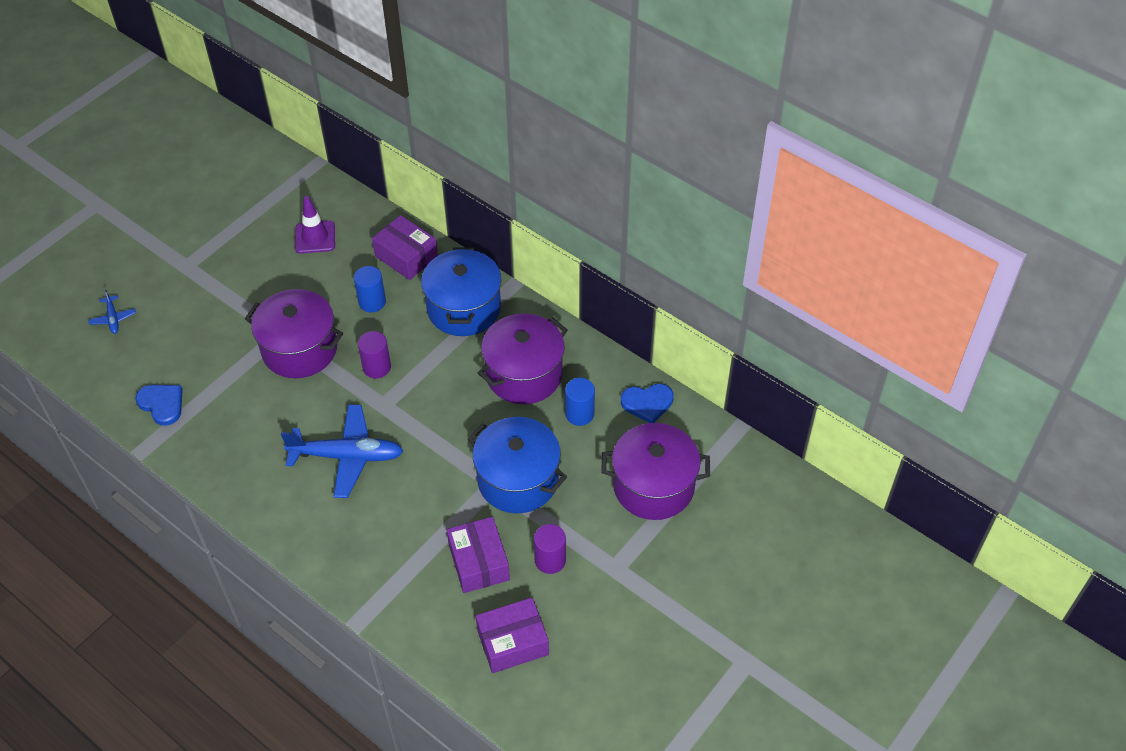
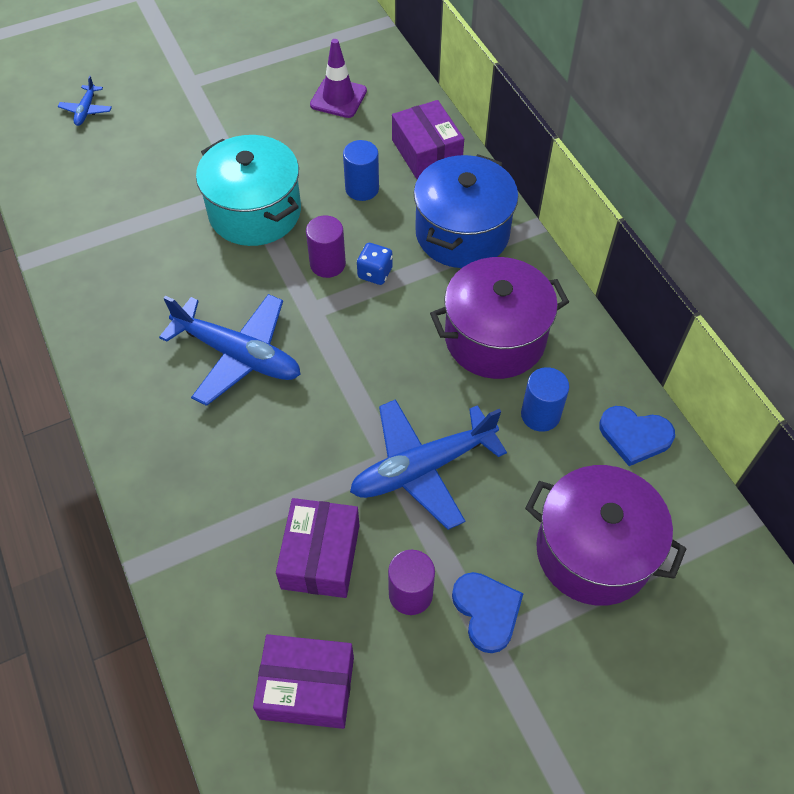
camera: 25 degrees right, 5 degrees up
blue heart [135,385,183,426] -> blue heart moved to [452,572,523,653]
purple pot [245,289,343,378] -> turquoise pot [196,135,301,246]
blue pot [468,417,567,513] -> blue plane [350,399,507,530]
none -> blue dice [357,243,393,285]

